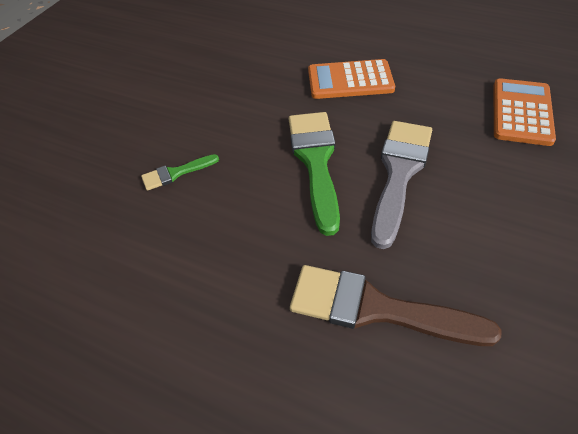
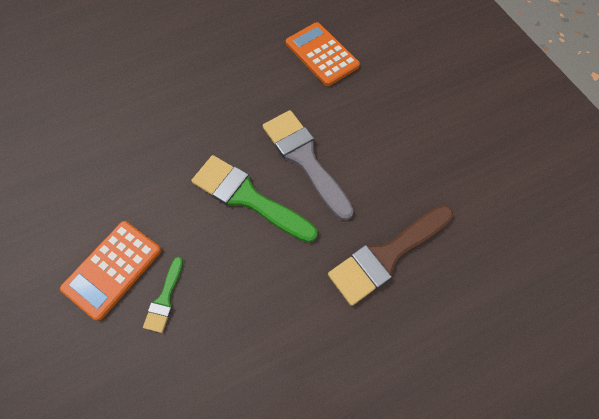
camera: 55 degrees left, 15 degrees up
orange calculator [308,59,395,99] -> orange calculator moved to [60,221,161,321]

